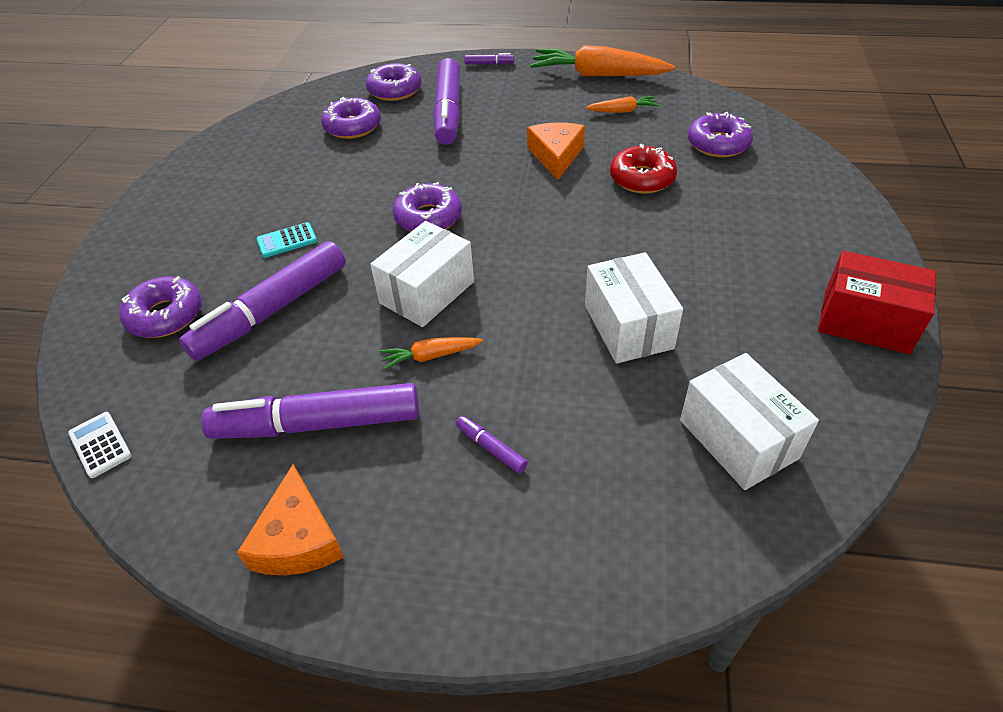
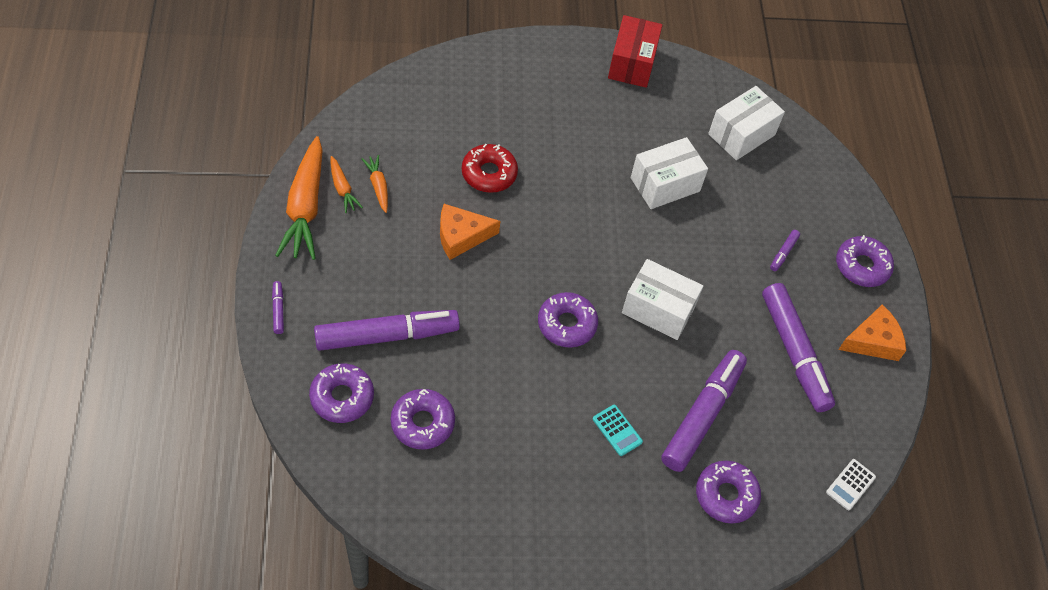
camera: 110 degrees left, 10 degrees up
purple marker [179,241,346,361] -> purple marker turned 90 degrees counterclockwise [661,350,747,472]
orange carrot [380,337,483,370] -> orange carrot moved to [330,156,363,213]
purple donut [688,112,753,157] -> purple donut moved to [836,235,894,287]

